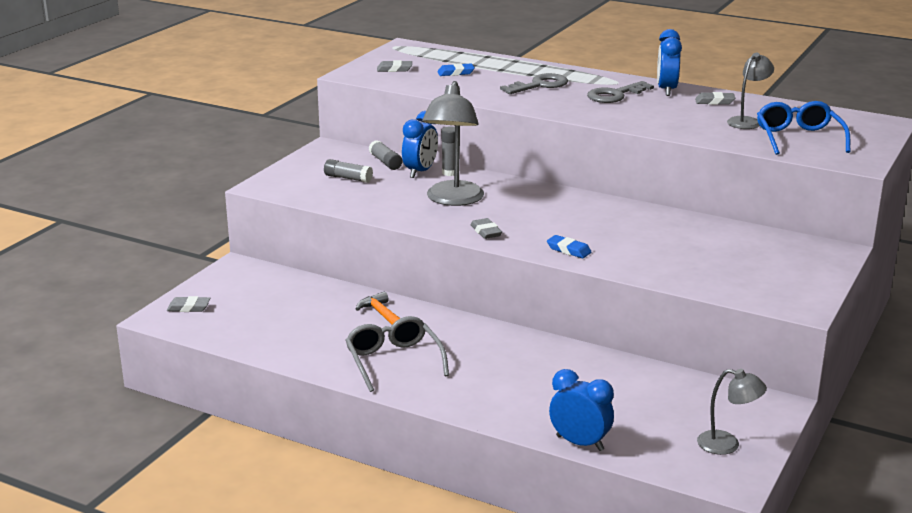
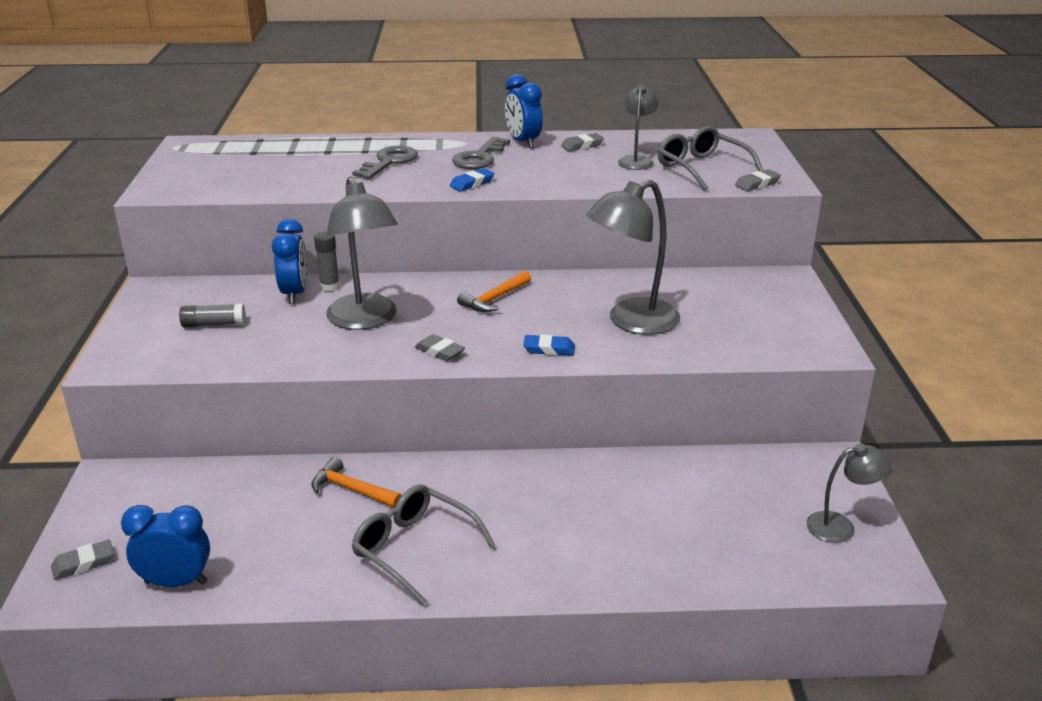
camera: 30 degrees left, 5 degrees up
grey glue stick [369,140,402,170] -> none
grey eraser [377,60,412,72] -> grey eraser moved to [735,169,781,191]
blue eraser [437,63,475,76] -> blue eraser moved to [450,168,495,191]
blue clock [549,369,614,451] -> blue clock moved to [121,505,210,587]
blue glasses [757,101,850,155] -> grey glasses [658,126,764,191]
none -> orange hammer [457,271,531,312]
none -> grey lamp [586,180,680,335]

